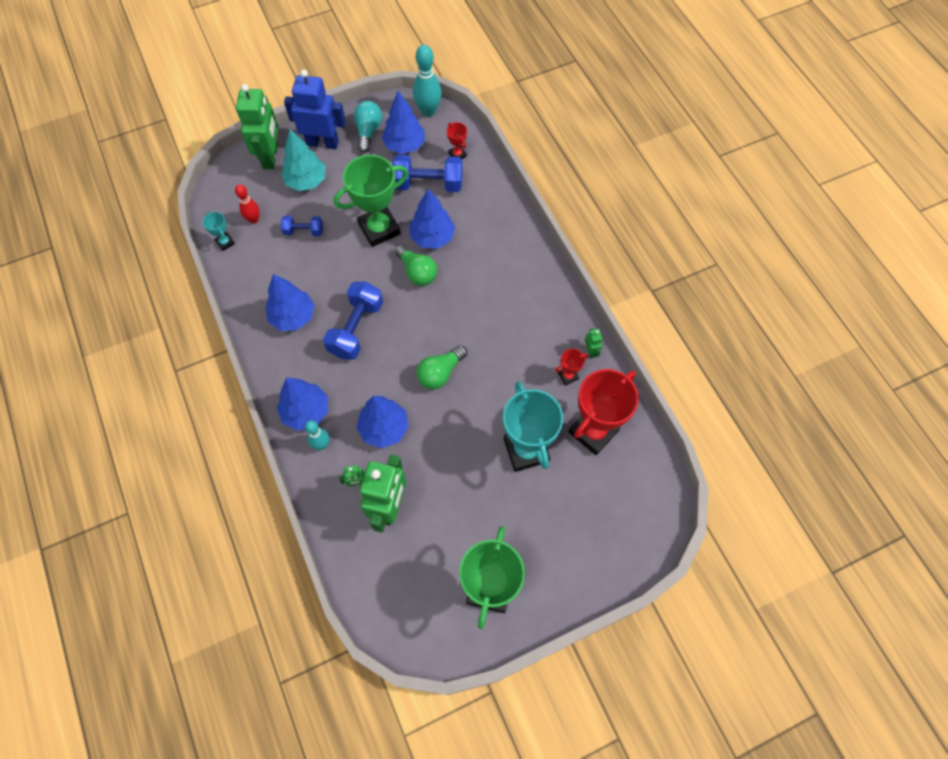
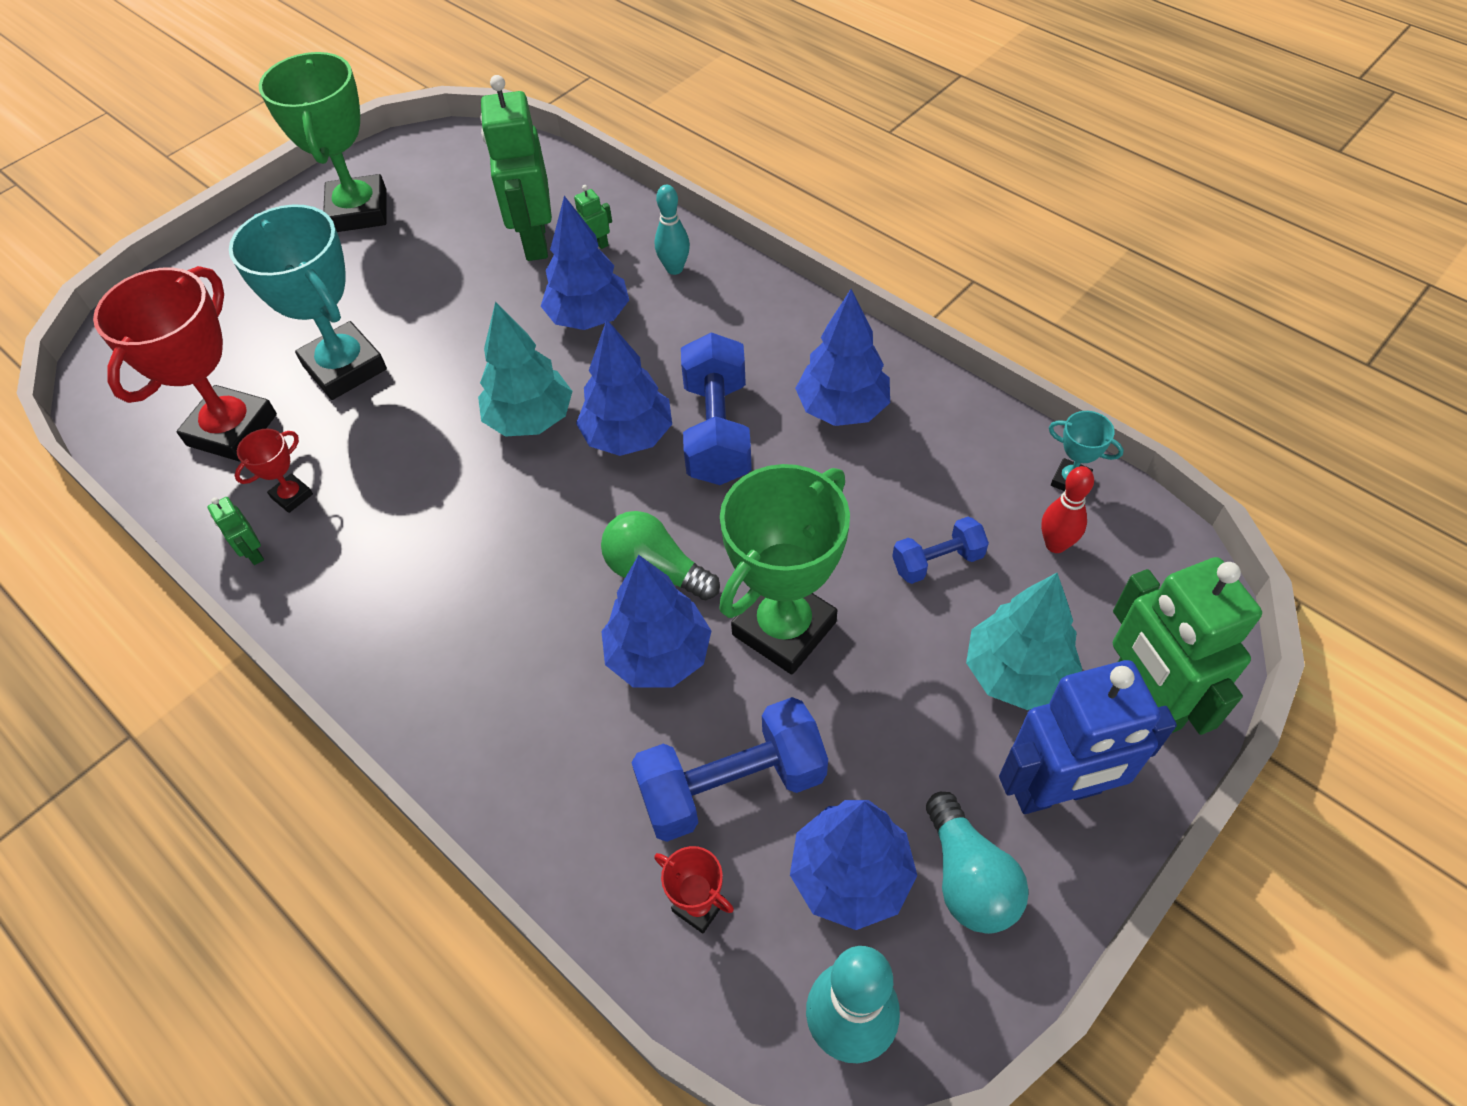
camera: 160 degrees right, 10 degrees down
blue tree [277,377,328,431] -> blue tree moved to [576,319,672,456]
green light bulb [416,345,467,389] -> turquoise tree [478,302,573,437]

